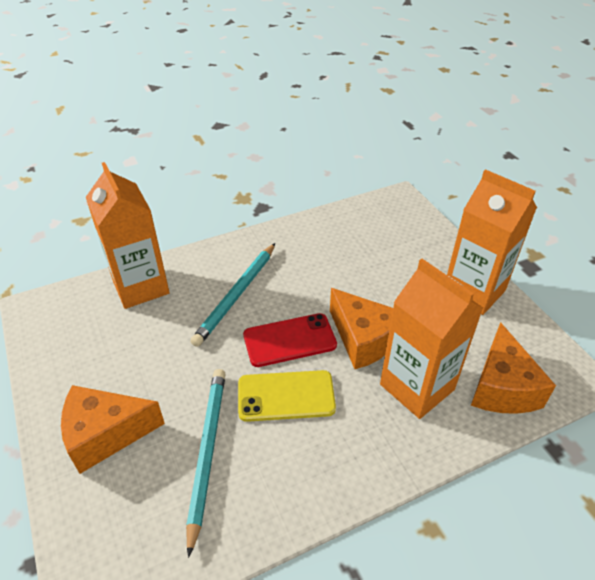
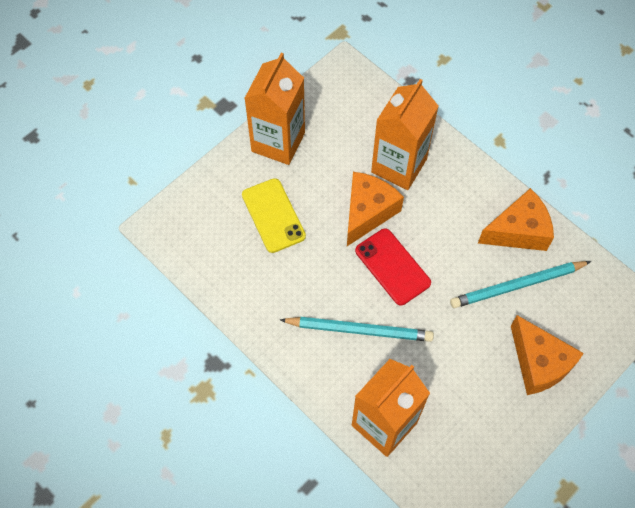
camera: 110 degrees left, 20 degrees up
yellow phone [238,370,336,422] -> yellow phone moved to [242,178,306,253]
orange cheese [471,322,556,414] -> orange cheese moved to [478,188,554,251]

